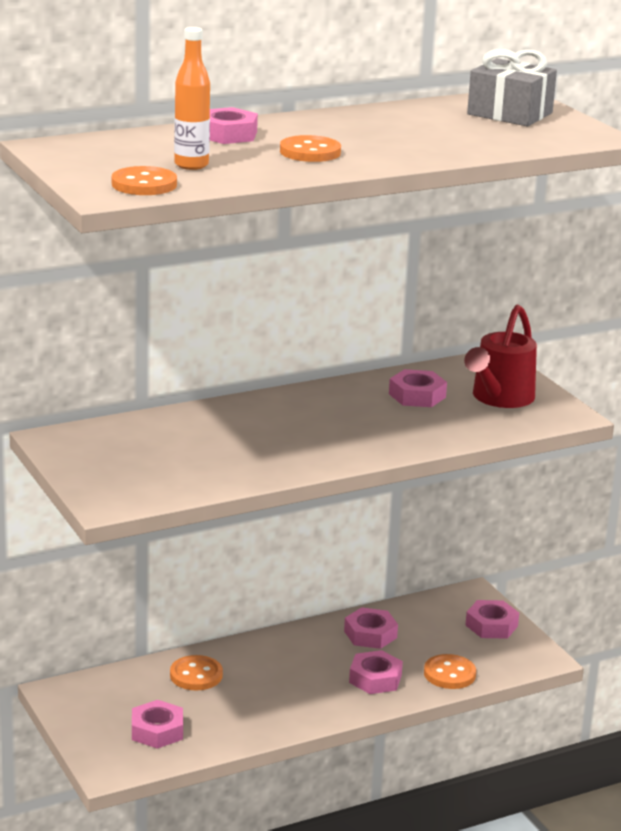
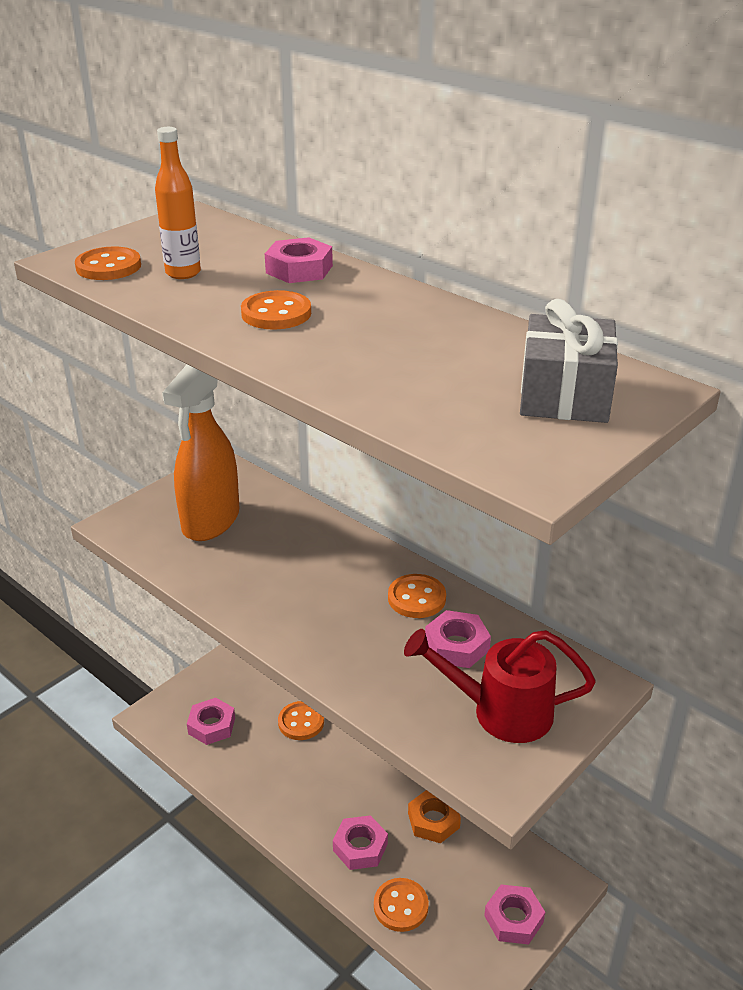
camera: 70 degrees right, 10 degrees up
pink nut [344,607,398,649] -> orange nut [408,790,461,843]
none -> orange spray bottle [162,364,239,541]
none -> orange button [388,574,446,618]

